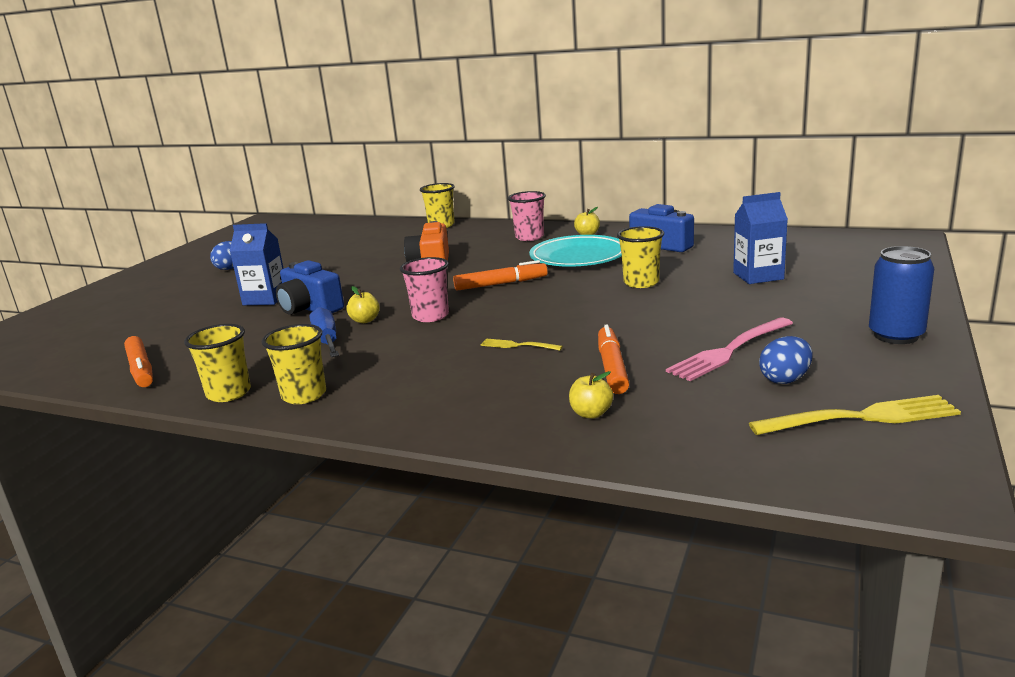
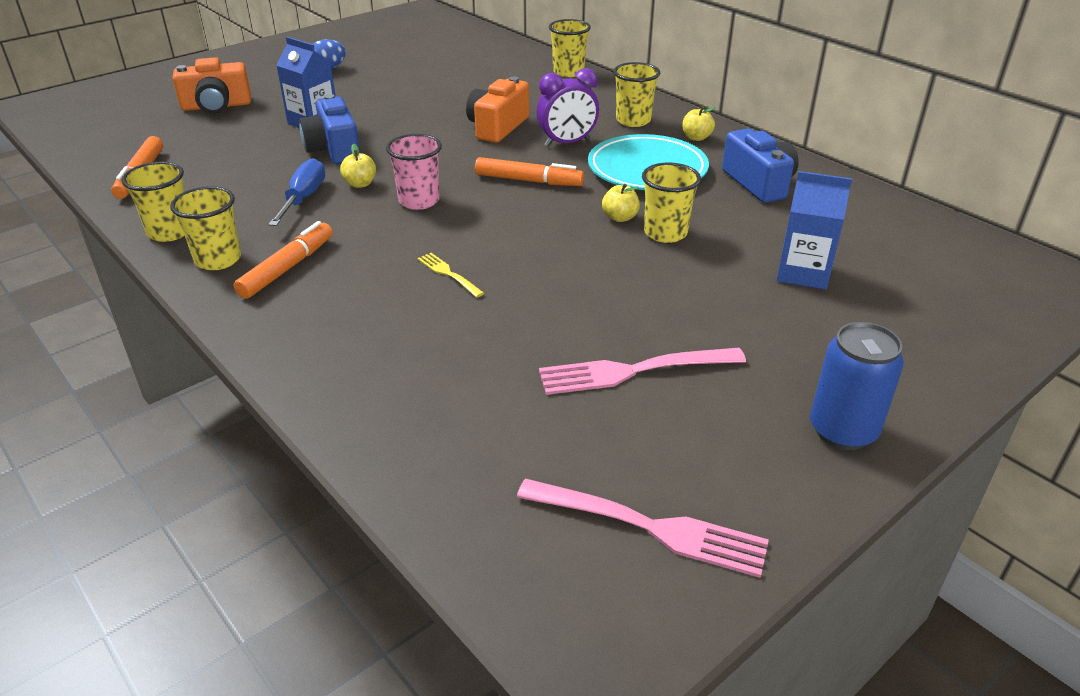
camera: 25 degrees right, 15 degrees up
pink cup [508,191,546,241] -> yellow cup [613,62,660,127]
yellow apple [569,371,613,419] -> yellow apple moved to [602,184,640,222]
orange marker [598,324,629,394] -> orange marker moved to [233,221,333,299]
yellow fork [749,395,961,435] -> pink fork [517,479,769,578]
blue egg [759,336,813,384] -> none
none -> orange camera [173,57,251,114]
none -> purple clock [537,68,599,147]

